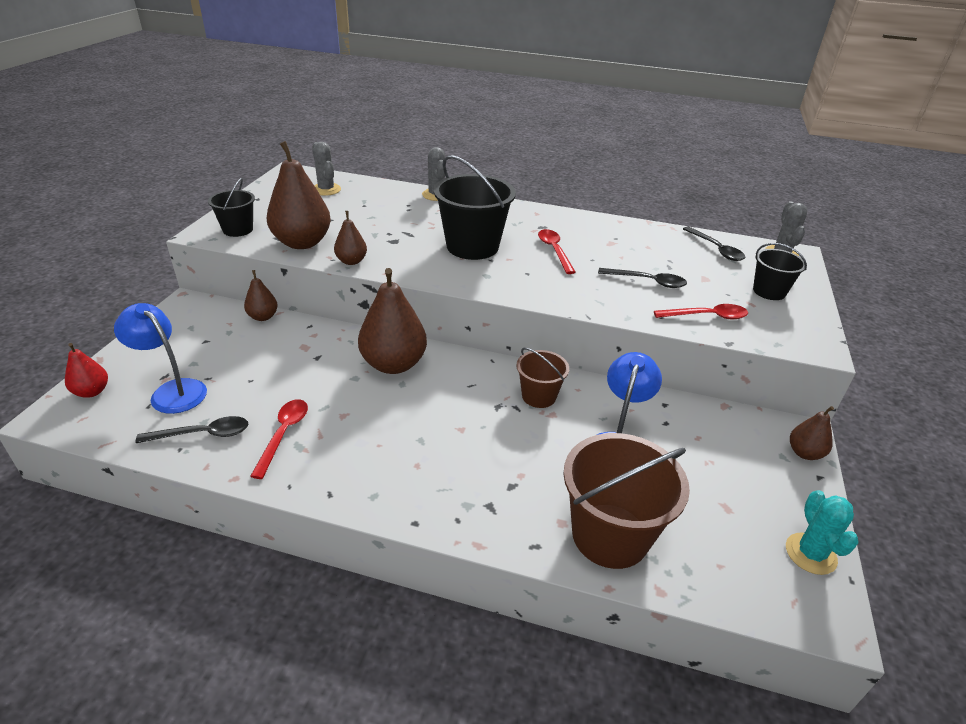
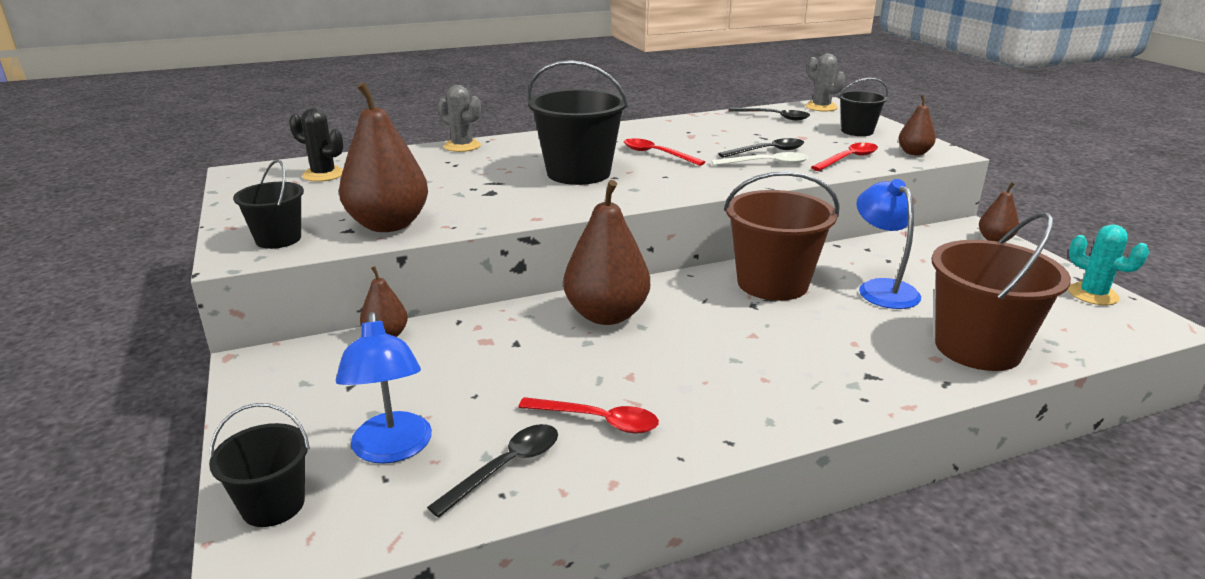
camera: 35 degrees left, 10 degrees down
red pear [65,343,108,398] -> black bucket [209,403,310,527]
blue lamp [114,303,207,414] -> blue lamp turned 105 degrees counterclockwise [336,312,432,464]
red spoon [250,399,308,479] -> red spoon turned 135 degrees clockwise [518,397,659,433]
grey cactus [312,142,341,196] -> black cactus [289,108,343,182]
brown pear [334,211,367,265] -> brown pear moved to [898,95,936,155]
brown bucket [516,348,569,408] -> brown bucket [724,171,840,301], size x1.79
none -> white spoon [711,152,809,166]

